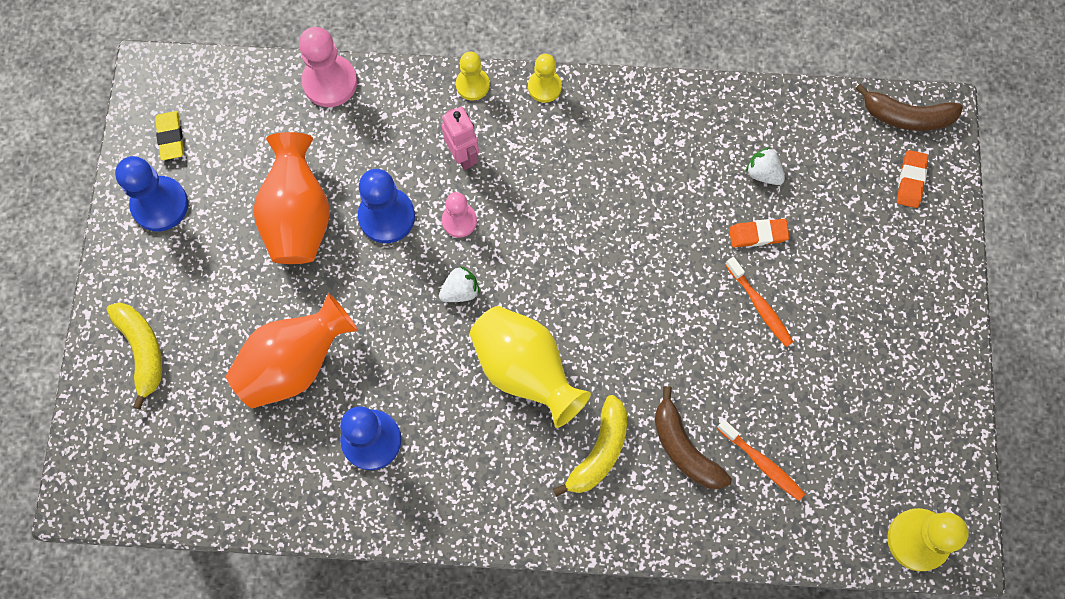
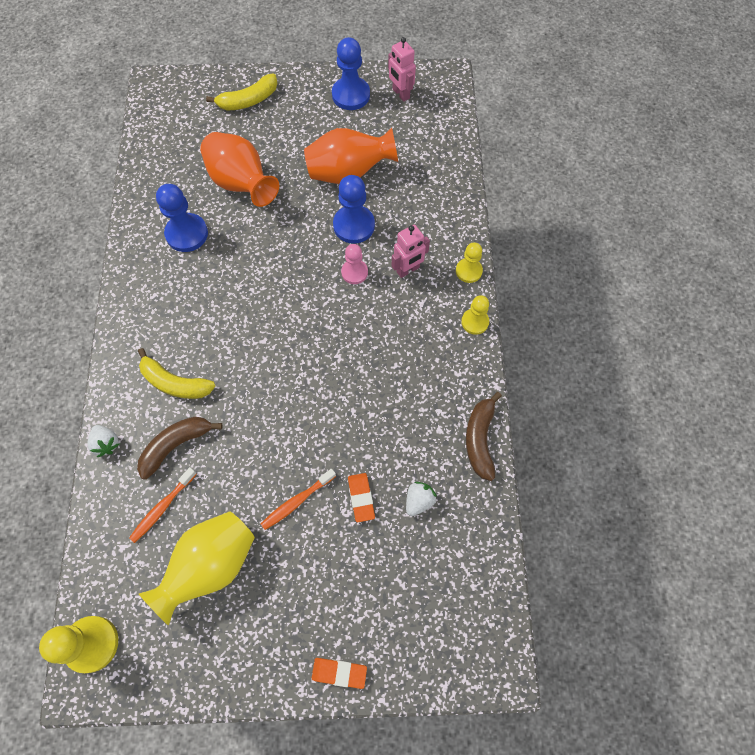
camera: 85 degrees right, 5 degrees down
yellow eraser [155,111,184,160] -> pink robot [388,37,416,102]
pink pawn [299,27,357,107] -> none
white strawberry [439,266,480,302] -> white strawberry moved to [88,425,119,457]
yellow vase [470,306,591,428] -> yellow vase moved to [139,511,255,626]
brown banana [855,83,963,131] -> brown banana moved to [466,392,502,481]
orange eraser [897,150,928,208] -> orange eraser moved to [312,658,367,689]

